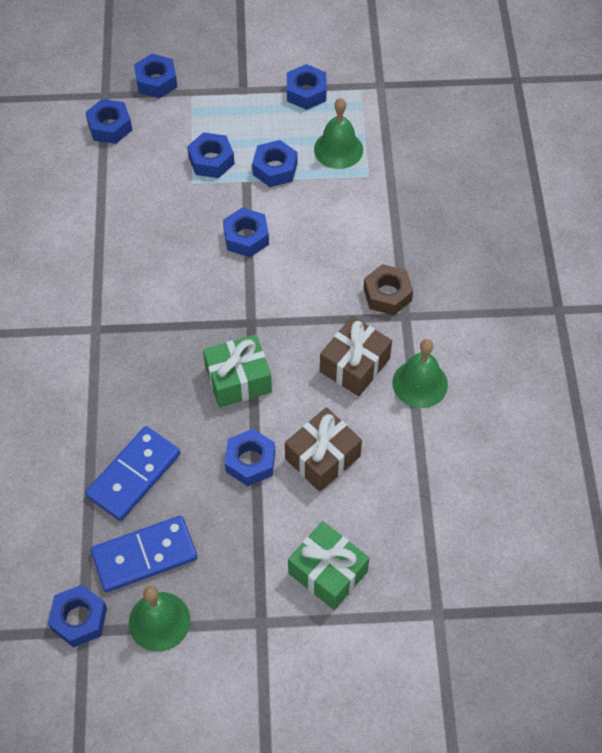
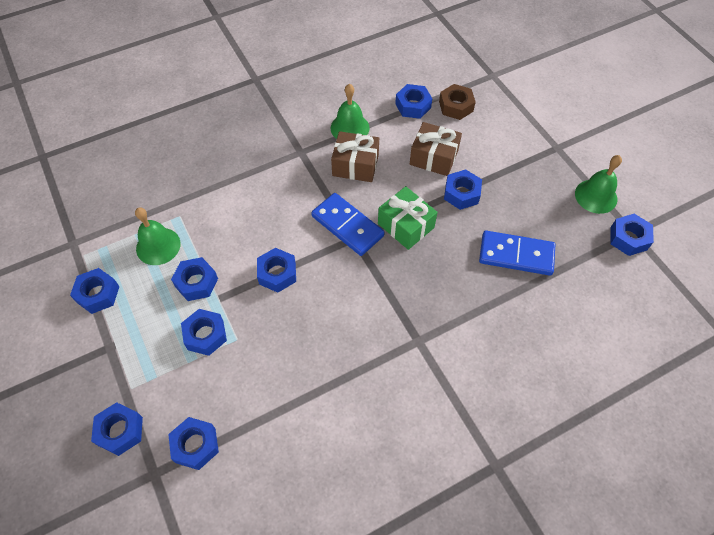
camera: 115 degrees left, 0 degrees up
blue domino [91,516,197,592] -> blue domino moved to [311,193,385,256]
green gift [288,521,369,610] -> none
brown nut [363,264,413,315] -> brown nut moved to [439,84,476,120]
none -> blue nut [395,84,432,119]

